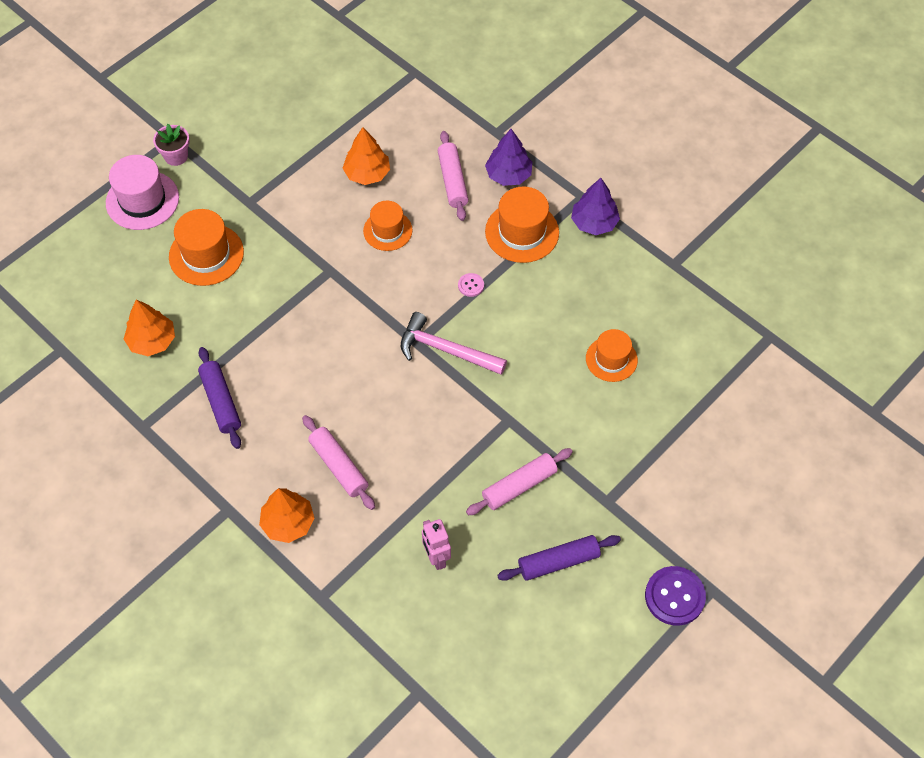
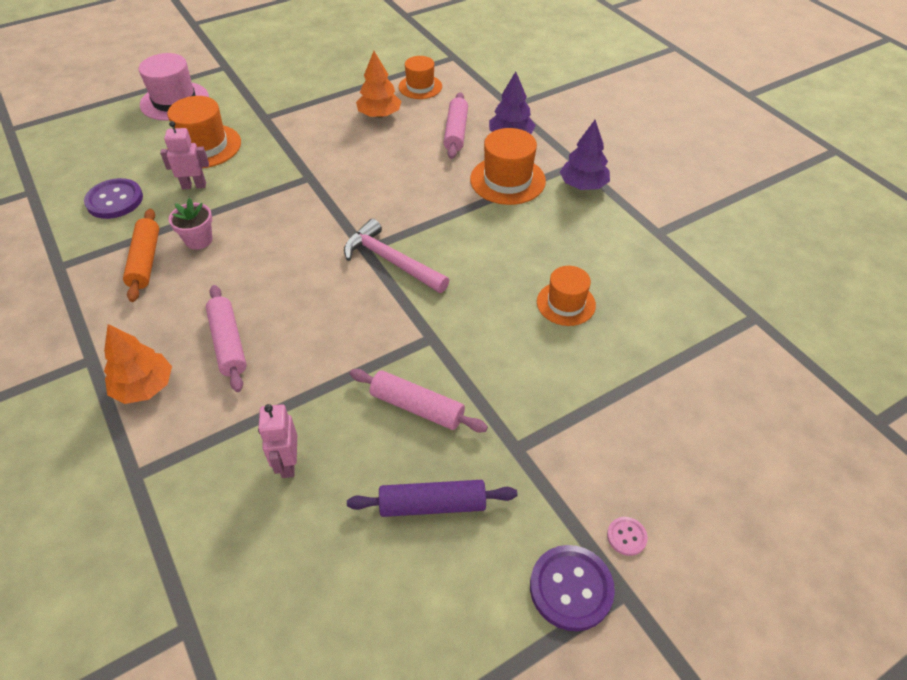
camera: 15 degrees right, 10 degrees down
orange tree [124,300,175,356] -> purple button [84,178,143,219]
pink flower pot [153,124,190,166] -> pink flower pot moved to [169,198,212,250]
purple rolling pin [198,347,241,449] -> orange rolling pin [123,209,159,302]
orange hat [363,201,413,251] -> orange hat moved to [399,56,442,99]
pink button [458,273,484,297] -> pink button moved to [607,517,648,556]
pink rolling pin [466,448,573,515] -> pink rolling pin turned 45 degrees clockwise [350,369,488,432]
none -> pink robot [160,121,209,189]

